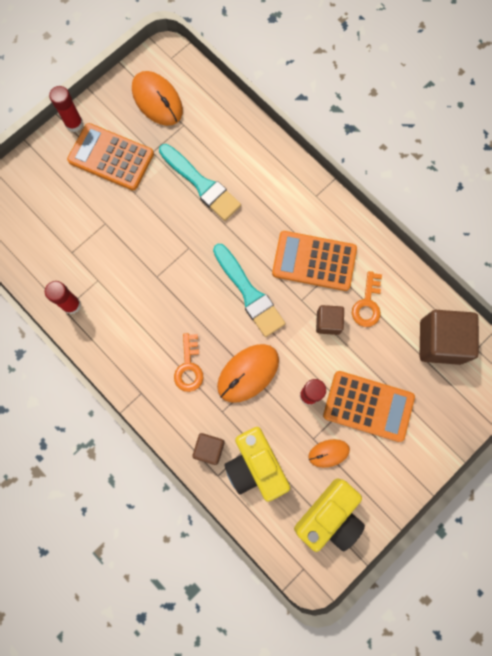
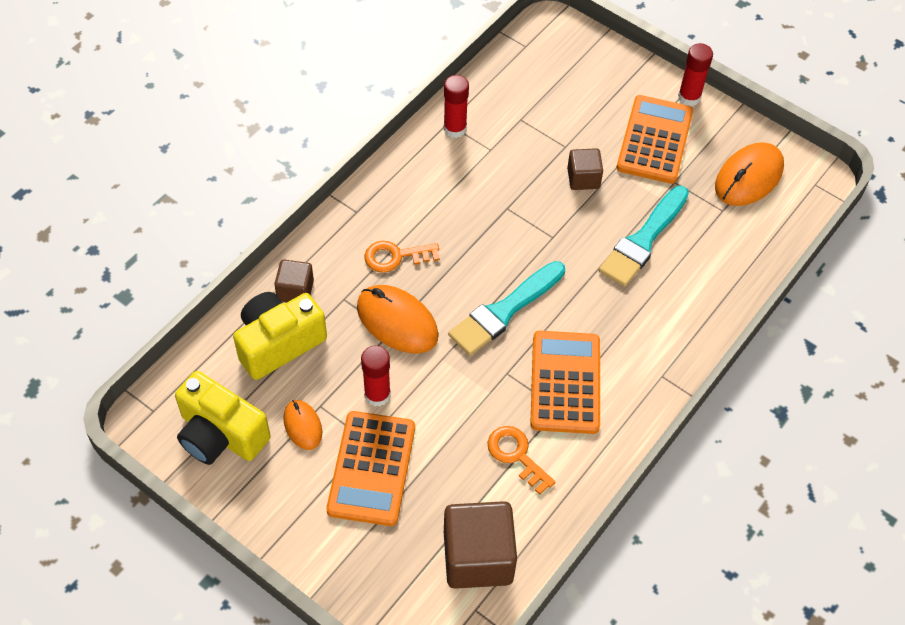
camera: 80 degrees right, 20 degrees down
brown cube [316,305,344,335] -> brown cube moved to [567,148,603,190]
orange key [352,271,382,327] -> orange key turned 45 degrees clockwise [487,426,555,495]

